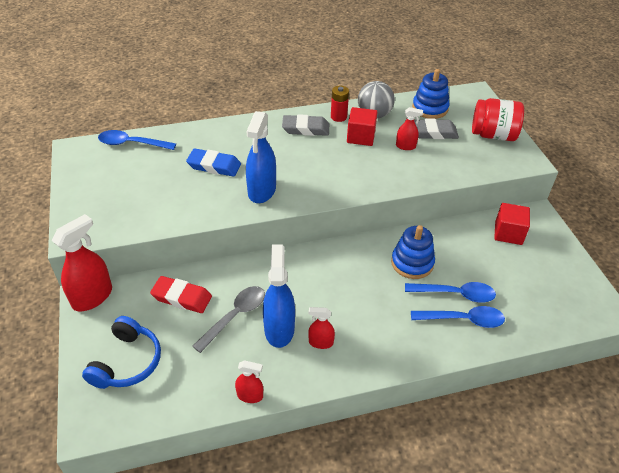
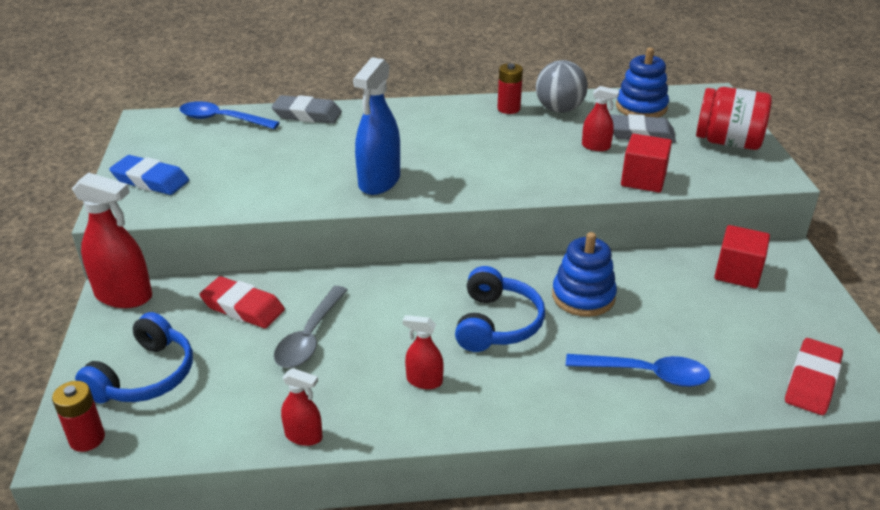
camera: 10 degrees right, 10 degrees down
red spray bottle [52,214,112,312] -> red spray bottle turned 60 degrees clockwise [72,172,152,308]
blue eraser [186,148,241,177] -> blue eraser moved to [109,155,189,195]
grey spoon [192,286,265,353] -> grey spoon turned 150 degrees clockwise [274,286,348,368]
blue spray bottle [263,245,295,348] -> none
grey eraser [282,114,329,136] -> grey eraser moved to [272,95,342,124]
red cube [347,107,377,146] -> red cube moved to [621,134,672,193]
blue spoon [405,282,496,303] -> none
none -> red battery [52,381,105,452]
none -> blue headphones [455,266,545,352]
none -> red eraser [785,338,843,415]

